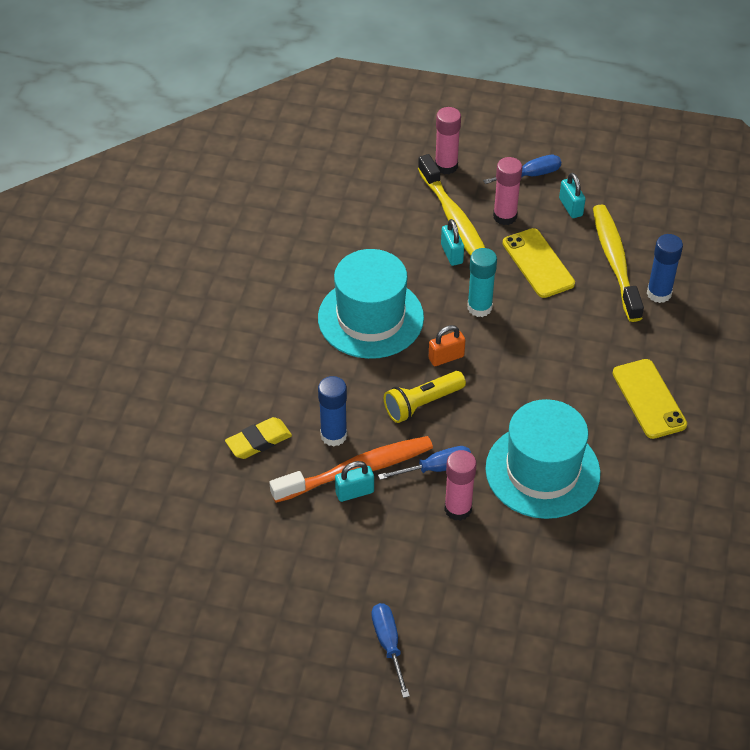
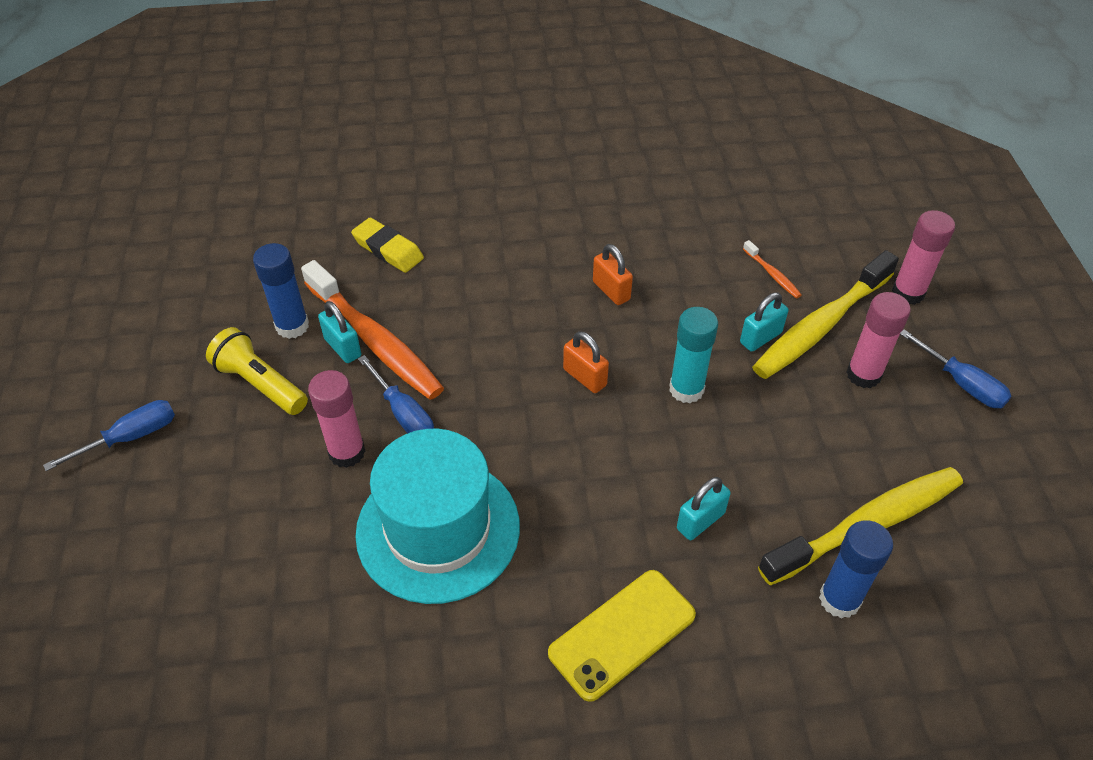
camera: 70 degrees right, 0 degrees up
turquoise hat [318,249,424,359] -> orange padlock [593,244,633,305]
blue glue stick [318,376,347,447] -> blue glue stick moved to [253,243,309,339]
yellow flashlight [384,371,466,423] -> yellow flashlight moved to [206,327,308,415]
yellow phone [503,228,575,298] -> none
turquoise padlock [559,173,585,218] -> turquoise padlock moved to [677,477,731,540]
none -> orange toothbrush [743,240,802,298]

